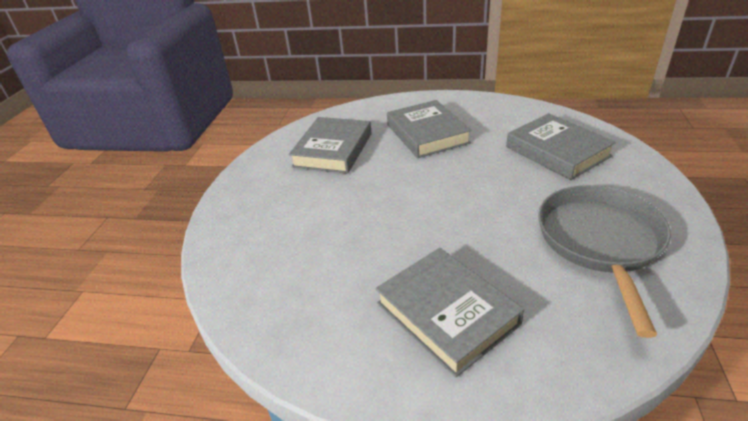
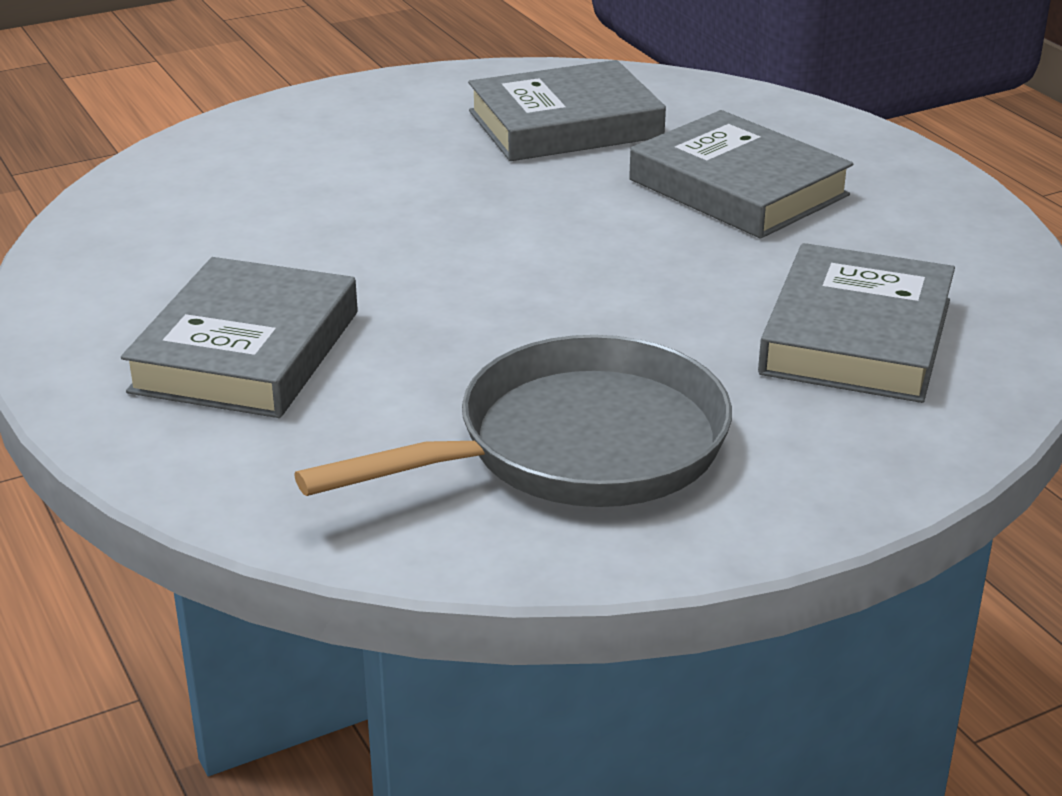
camera: 50 degrees right, 5 degrees down
grey book [387,100,472,158] -> grey book turned 75 degrees counterclockwise [629,110,853,239]

